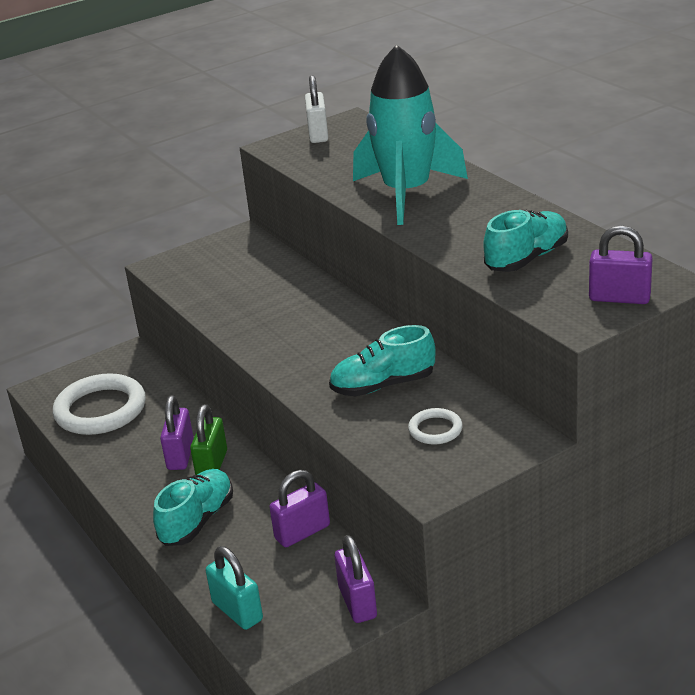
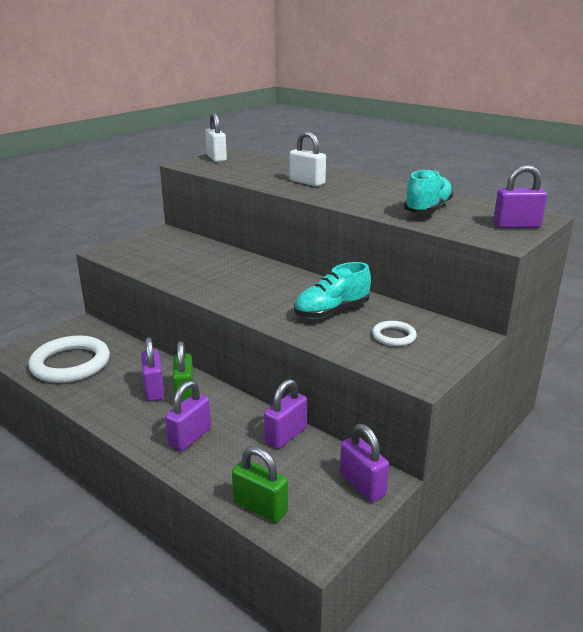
camera: 20 degrees left, 5 degrees down
turquoise shoe [153,469,233,546] -> purple padlock [165,381,211,451]
turquoise padlock [206,546,263,630] -> green padlock [232,446,288,523]
turquoise rocket [353,44,468,225] -> white padlock [289,131,326,187]

